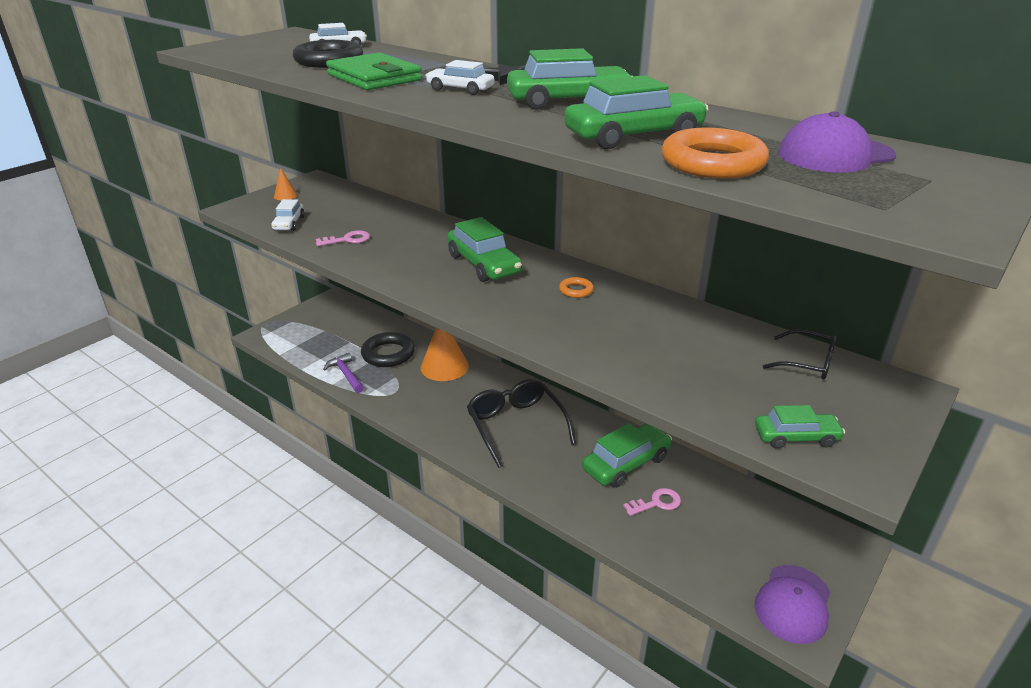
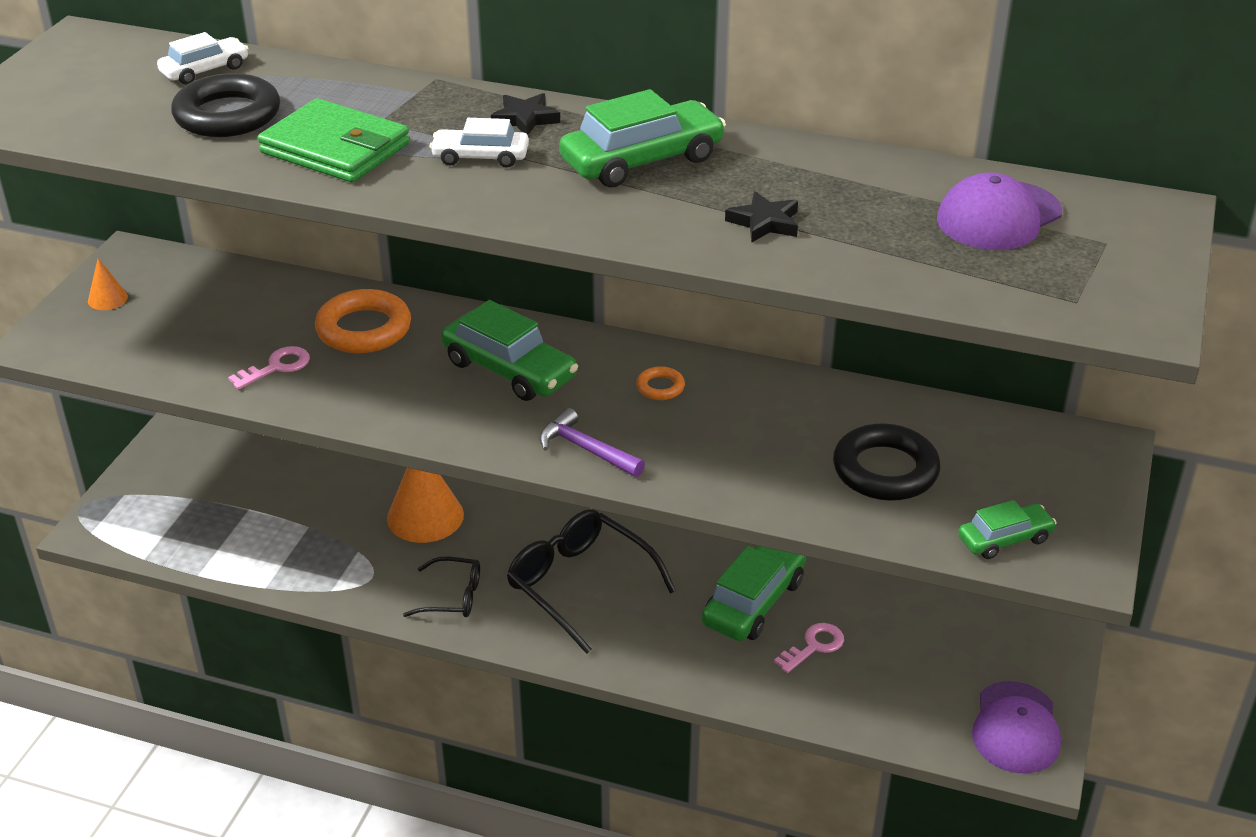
camera: 20 degrees left, 5 degrees up
white car [272,199,305,231] -> none
purple hammer [323,353,364,393] -> purple hammer moved to [540,408,645,477]
black ring [361,332,415,367] -> black ring moved to [833,423,940,501]
green car [564,75,709,149] -> black star [725,191,798,243]
orange ring [662,128,769,179] -> orange ring moved to [315,289,411,353]
black glasses [763,329,837,380] -> black glasses moved to [403,557,480,617]

